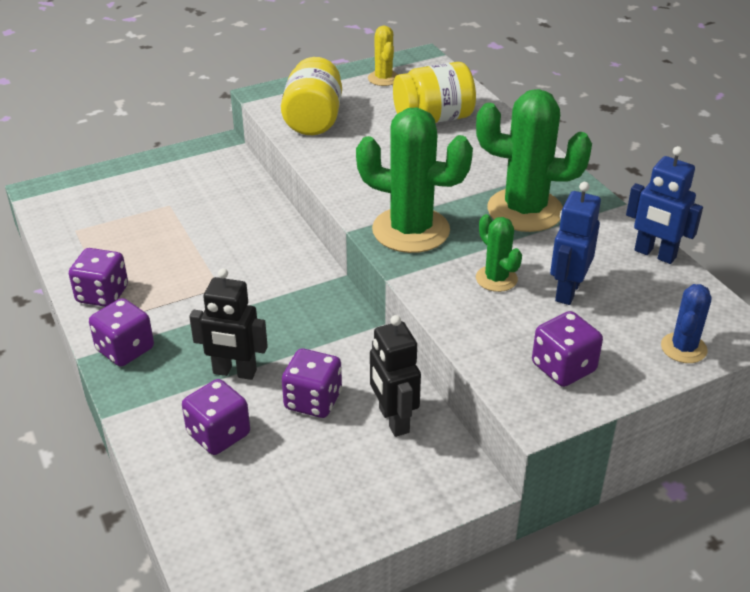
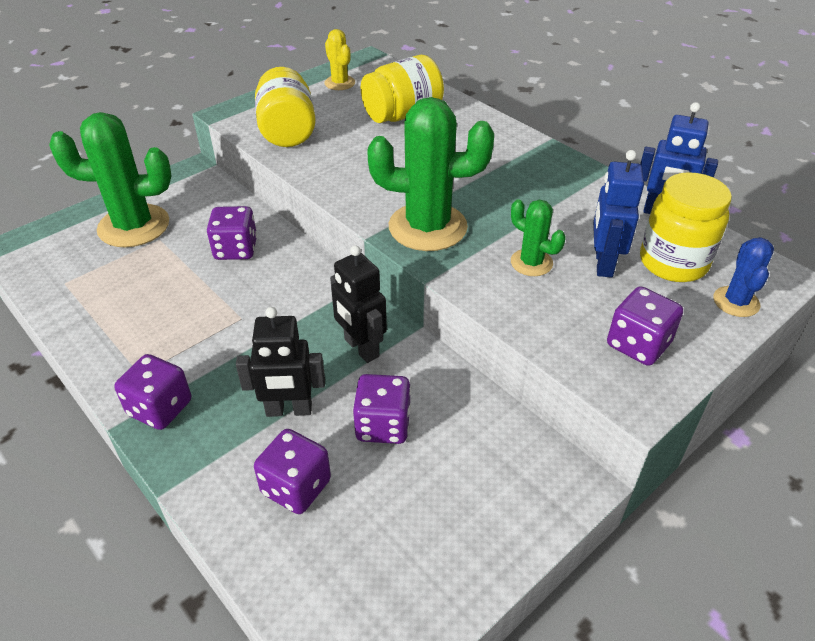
camera: 15 degrees left, 5 degrees up
purple dice [69,248,128,307] -> purple dice moved to [207,206,257,260]
black robot [370,315,421,437] -> black robot moved to [330,245,387,363]
green cactus [476,89,592,232] -> green cactus moved to [49,112,172,247]
none -> yellow jar [640,172,732,282]

